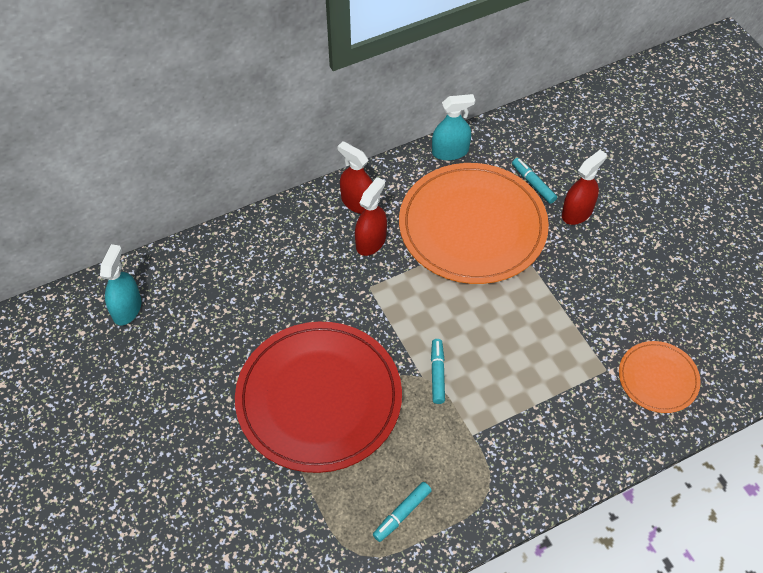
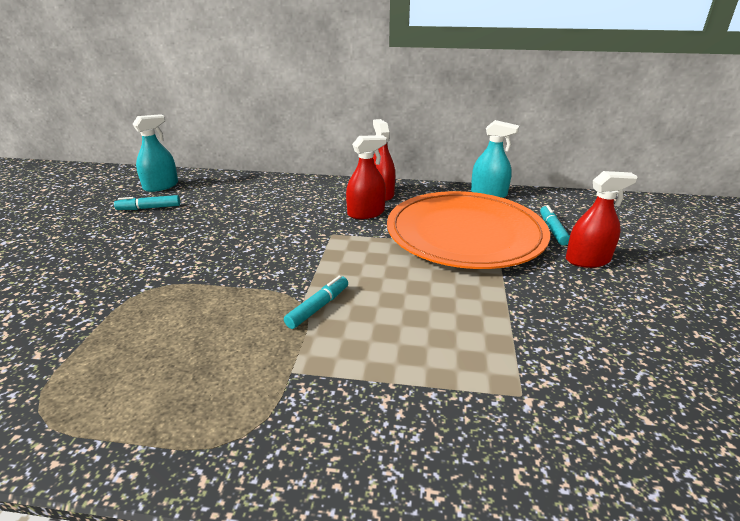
camera: 35 degrees right, 25 degrees down
red plate [235,322,402,473] -> none
turquoise marker [373,482,432,542] -> turquoise marker moved to [114,195,180,210]
orange plate [619,341,701,413] -> none

